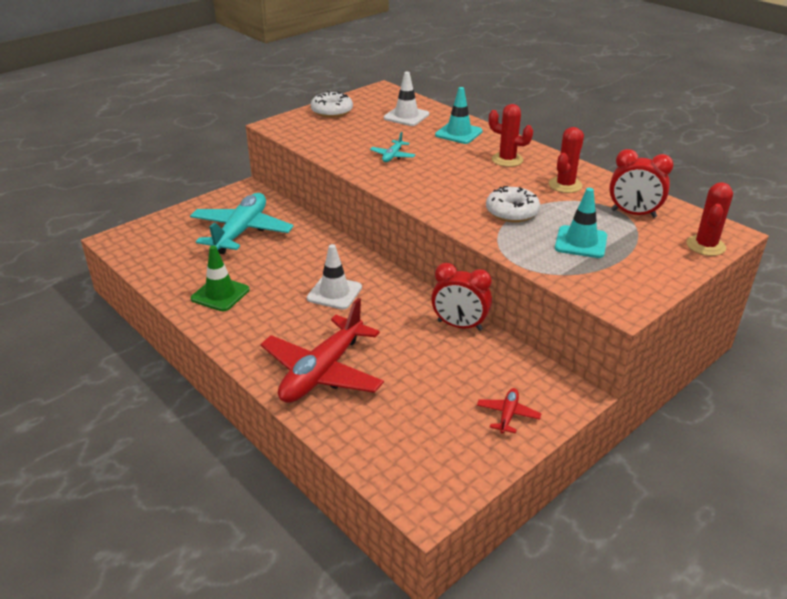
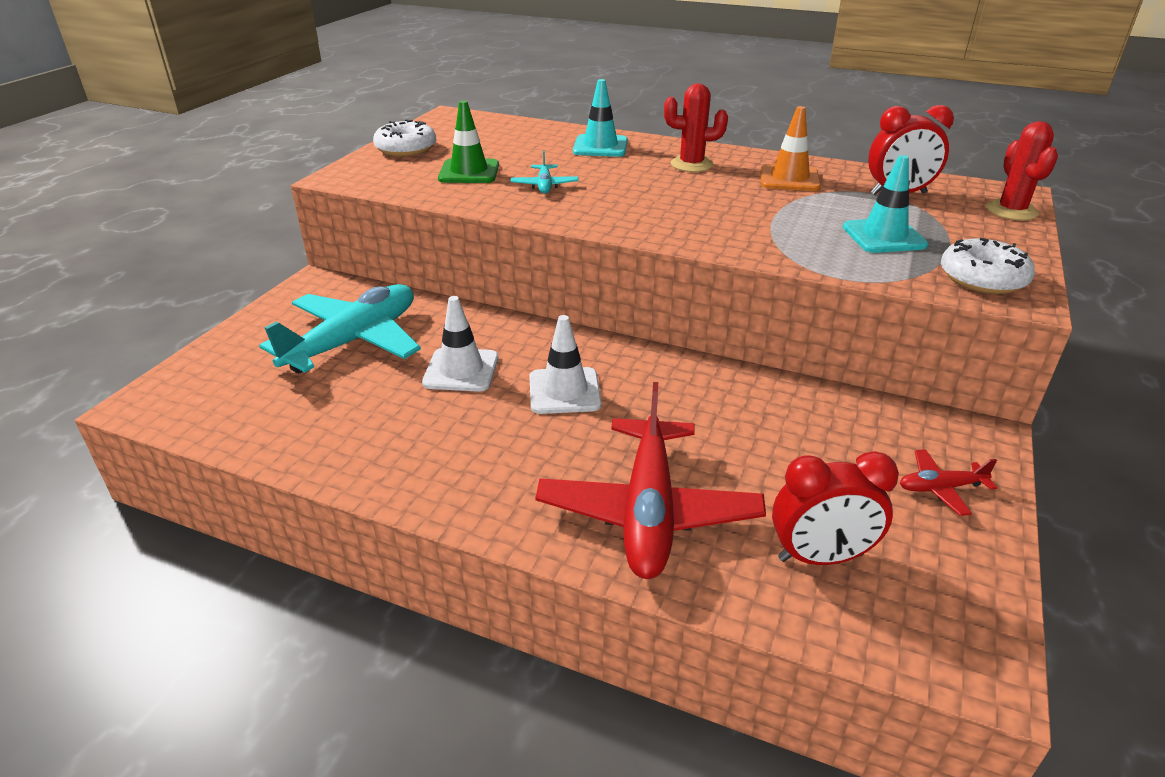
camera: 25 degrees left, 0 degrees up
turquoise plane [190,193,294,254] -> turquoise plane turned 45 degrees clockwise [259,284,421,373]
green traffic cone [191,246,250,311] -> green traffic cone moved to [438,100,499,183]
white traffic cone [384,72,429,126] -> white traffic cone moved to [422,296,498,392]
red clock [431,263,492,331] -> red clock moved to [772,451,899,565]
red plane [477,388,542,434] -> red plane turned 90 degrees counterclockwise [900,449,997,516]
white donut [486,186,540,222] -> white donut moved to [941,238,1035,294]
red cactus [549,127,584,193] -> orange traffic cone [760,106,821,191]

